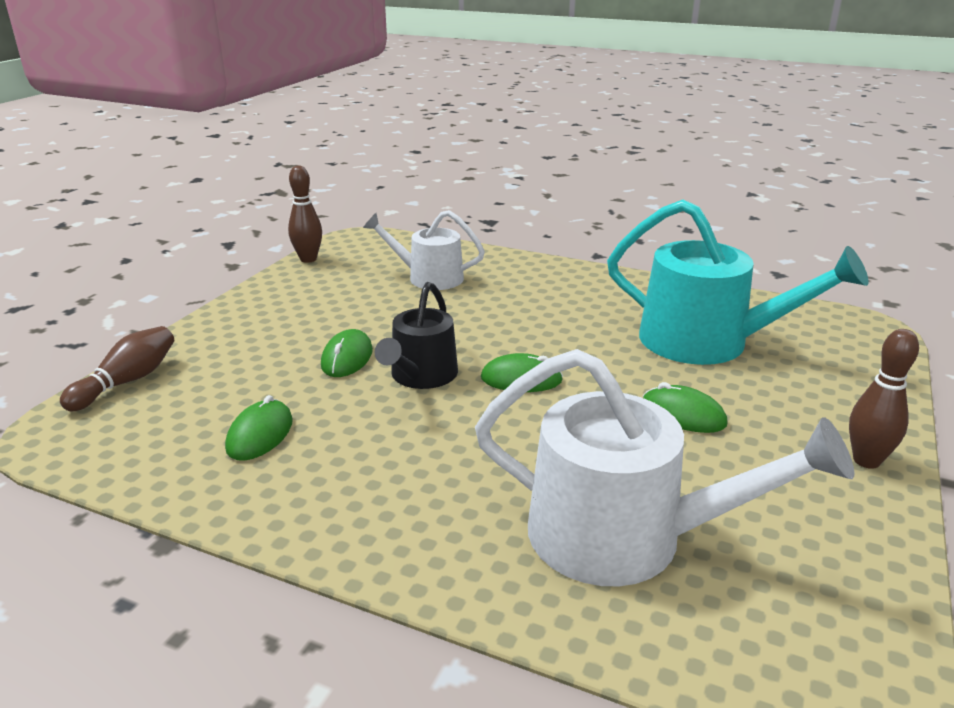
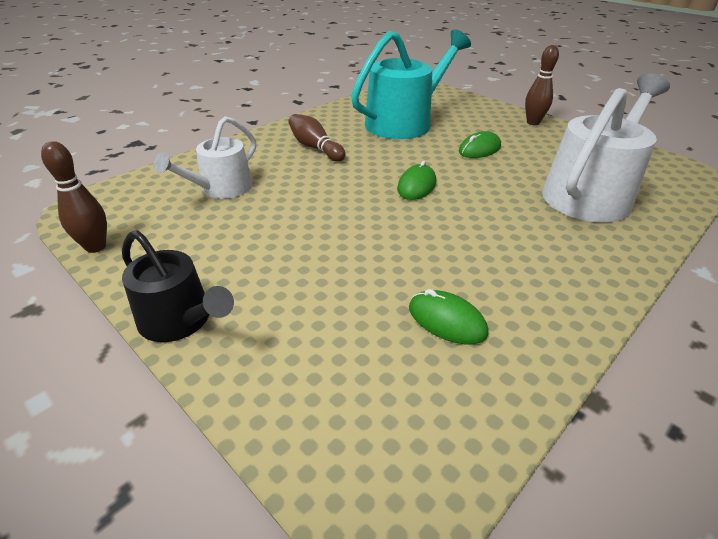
camera: 70 degrees left, 10 degrees up
brown bowling pin [60,326,174,411] -> brown bowling pin moved to [288,114,346,162]
green mouse [321,329,373,377] -> none
black watering can [375,282,458,389] -> black watering can moved to [122,230,234,342]

